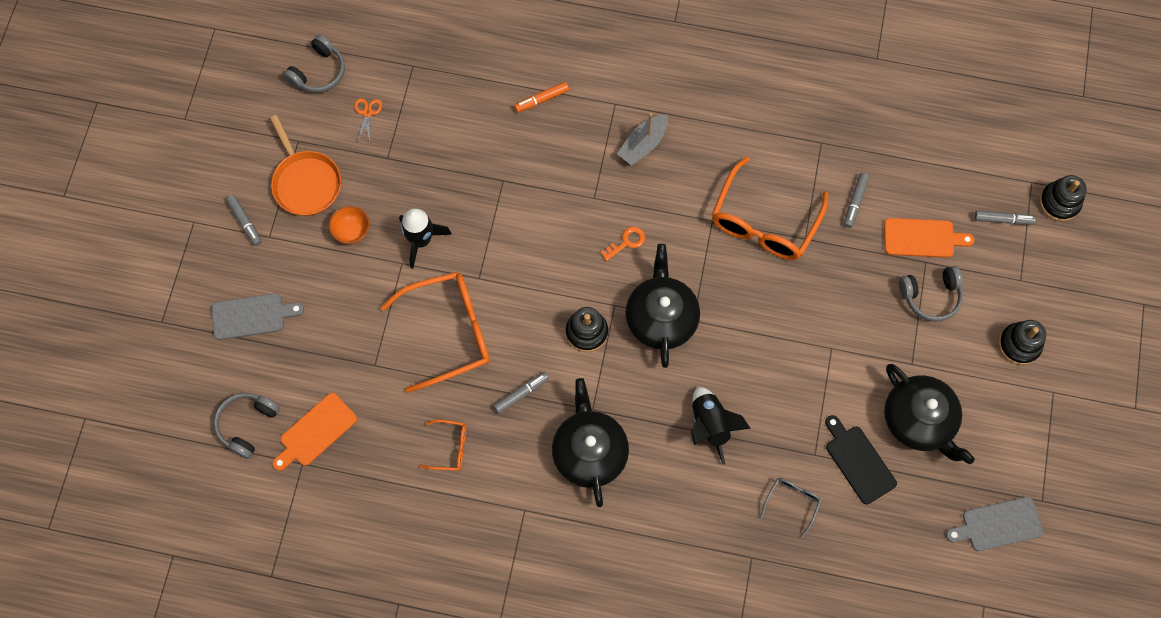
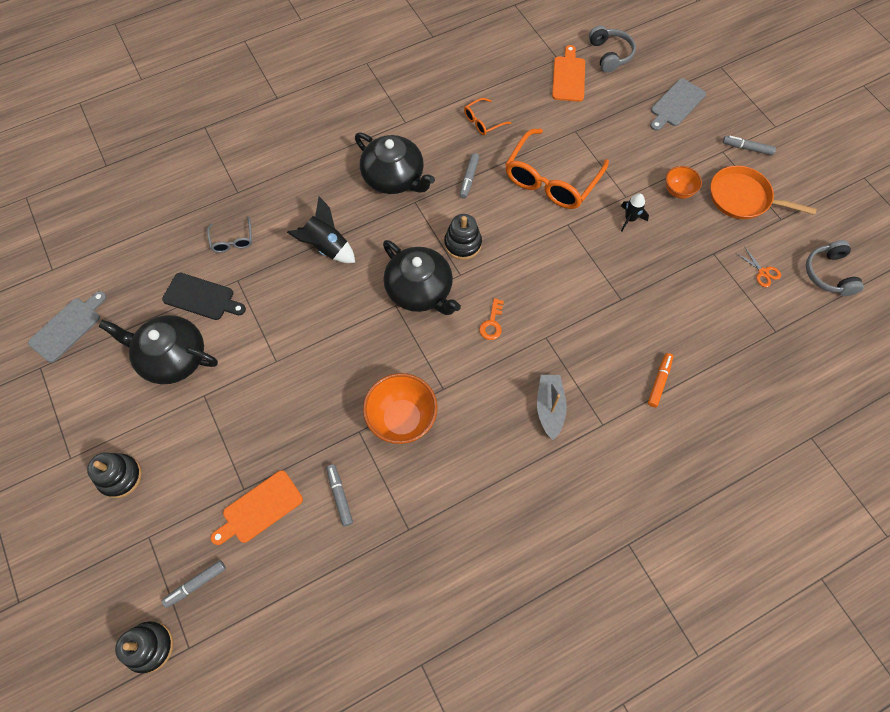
camera: 140 degrees right, 5 degrees down
black rocket [399,209,452,269] -> black rocket [621,193,649,231], size x0.64
orange glasses [712,157,828,260] -> orange bowl [363,373,438,444]
grey headphones [899,266,963,322] -> none

